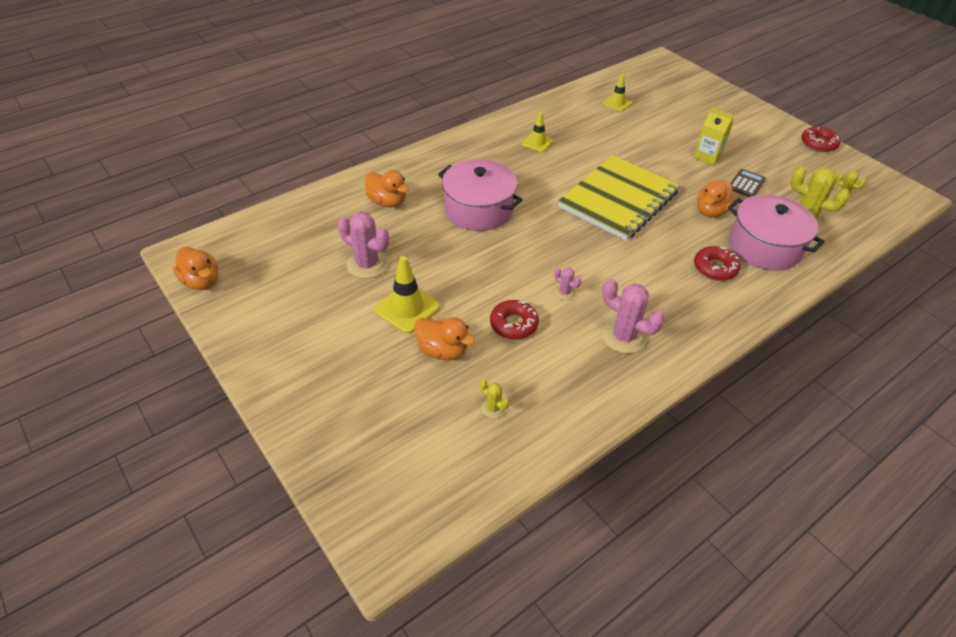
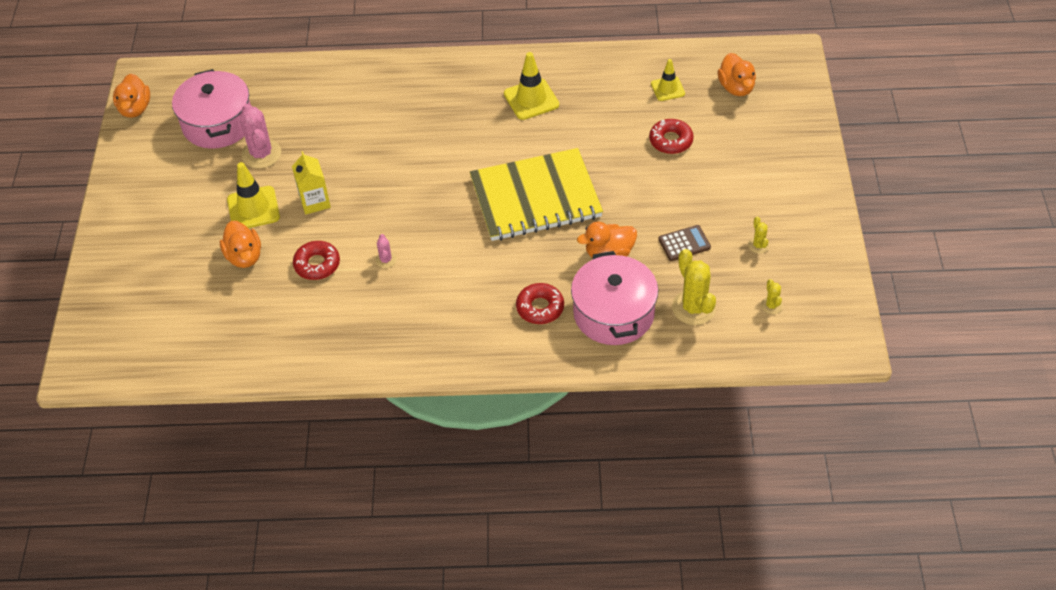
camera: 40 degrees right, 5 degrees up
orange duck [365,170,409,208] -> orange duck moved to [717,53,756,96]
pink pot [438,159,523,231] -> pink pot moved to [172,69,251,149]
yellow cactus [480,379,510,418] -> yellow cactus moved to [748,216,769,254]
yellow traffic cone [522,112,553,152] -> yellow traffic cone [504,52,559,120], size x1.57
pink cactus [602,279,664,354] -> none
yellow carton [694,108,733,165] -> yellow carton moved to [292,151,331,215]
red donut [801,127,840,152] -> red donut moved to [649,119,694,154]

